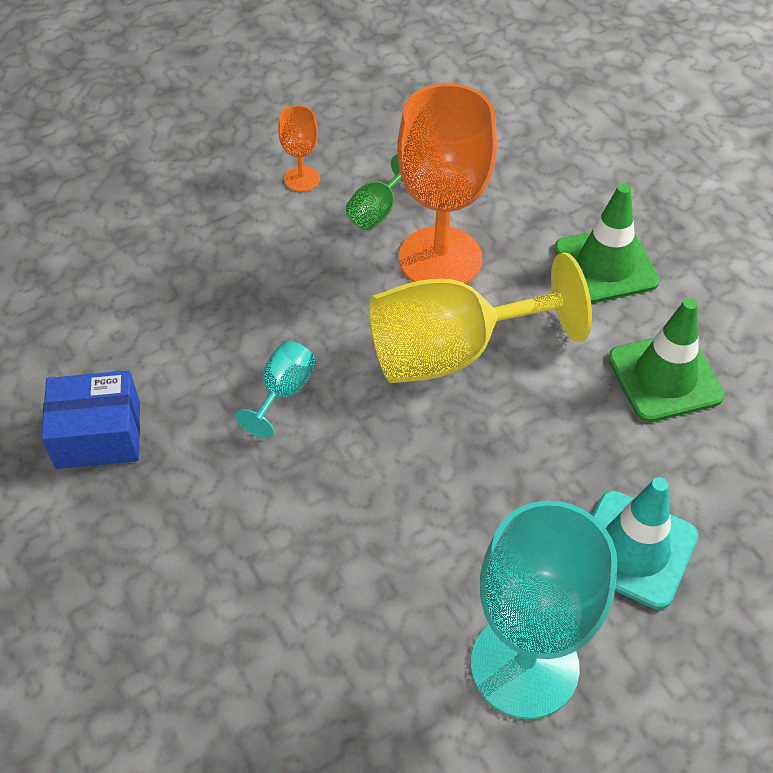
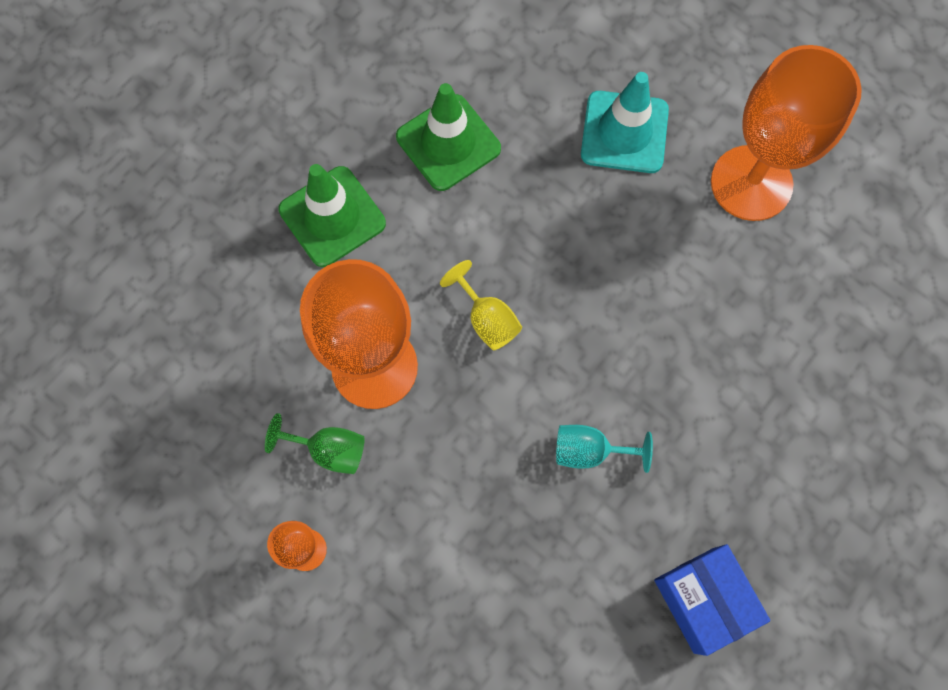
camera: 110 degrees left, 20 degrees up
yellow goblet [369,252,592,383] -> yellow goblet [440,260,522,350], size x0.45
turquoise goblet [471,501,617,719] -> orange goblet [711,45,862,221]

